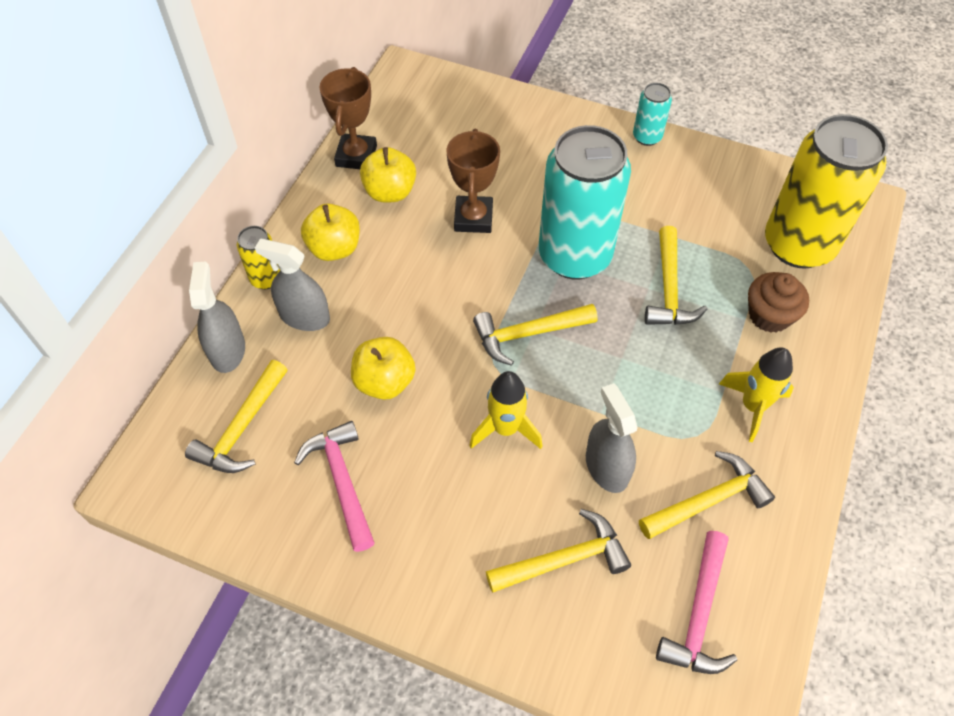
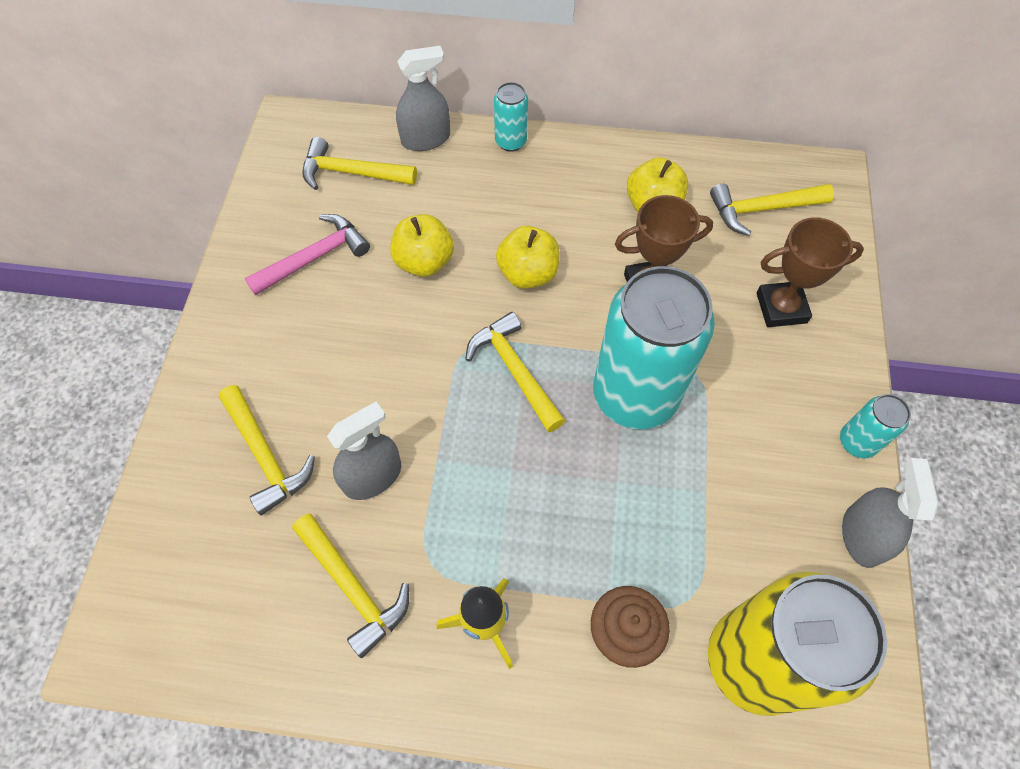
camera: 75 degrees right, 5 degrees up
yellow can [237,226,280,289] -> turquoise can [494,82,528,152]
grey spray bottle [255,239,330,331] -> grey spray bottle moved to [842,458,938,568]
yellow apple [301,203,360,261] -> yellow apple moved to [496,226,560,289]
brown trophy [319,67,377,169] -> brown trophy moved to [757,218,864,327]
yellow rocket [469,371,542,449] -> none
yellow hammer [645,226,707,325] -> yellow hammer moved to [710,184,834,236]
pink hammer [656,531,737,674] -> none

